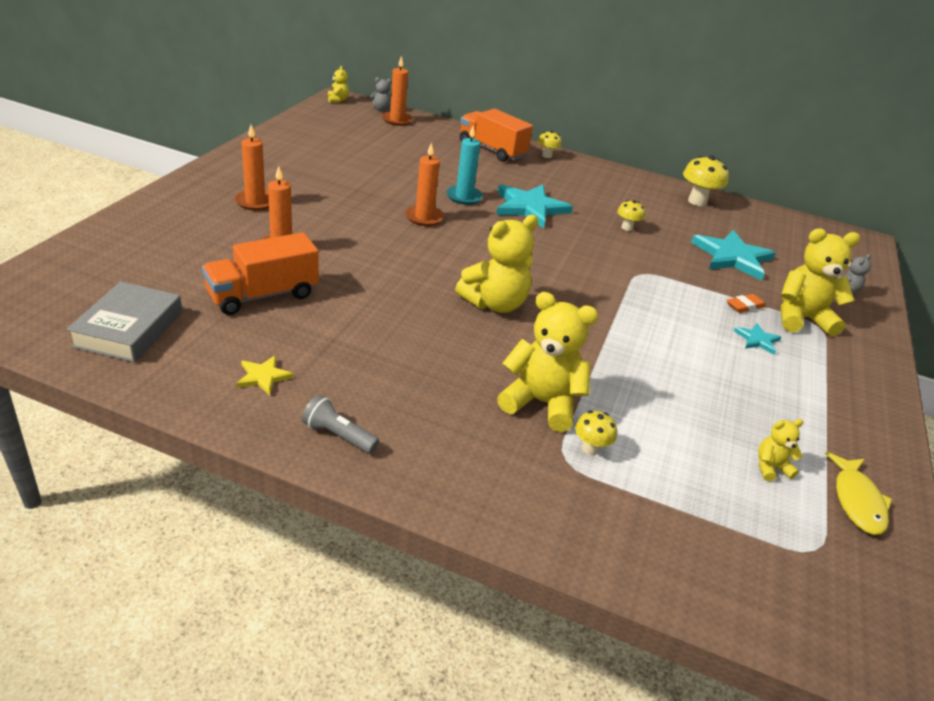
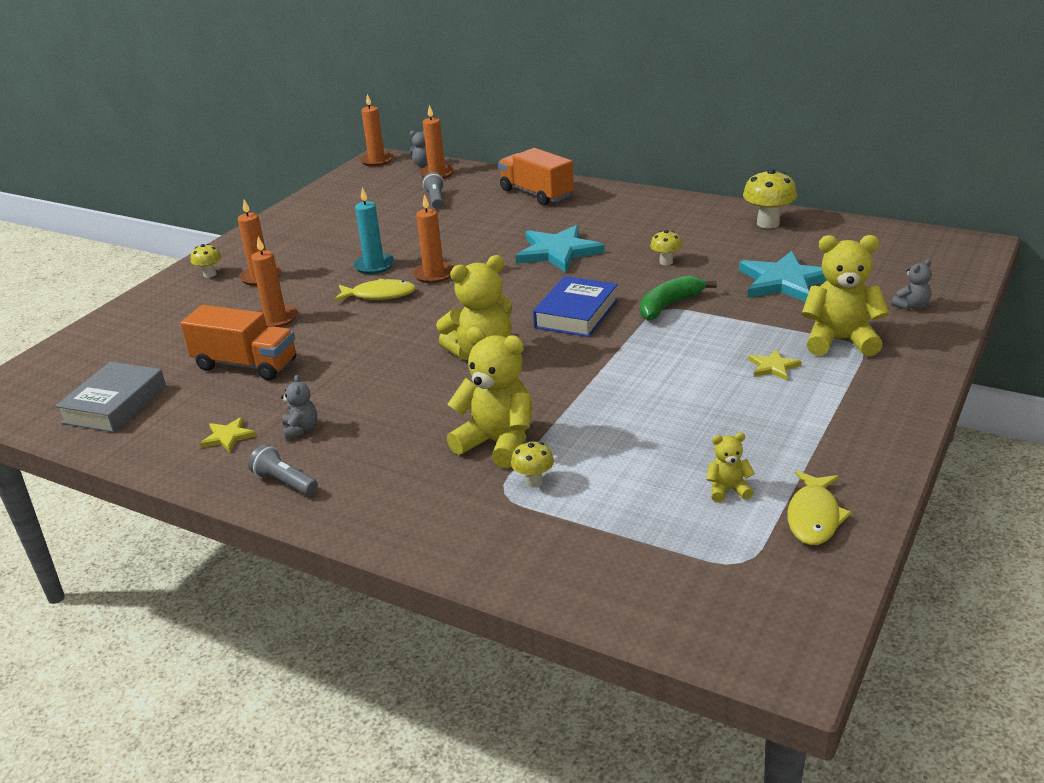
camera: 15 degrees right, 5 degrees down
orange truck [202,232,319,315] -> orange truck turned 135 degrees counterclockwise [180,305,296,381]
yellow teddy bear [328,66,349,103] -> orange candle [360,94,393,167]
turquoise candle [446,125,483,205] -> turquoise candle moved to [353,187,395,274]
yellow mushroom [538,131,562,158] -> yellow mushroom moved to [191,244,222,278]
orange eraser [727,294,766,313] -> none
turquoise star [734,323,782,355] -> yellow star [748,349,802,380]
none -> grey teddy bear [281,375,317,440]
none -> yellow fish [334,279,416,301]
none -> grey flashlight [423,172,444,209]
none -> blue book [533,276,618,337]
none -> green banana [640,275,717,320]

